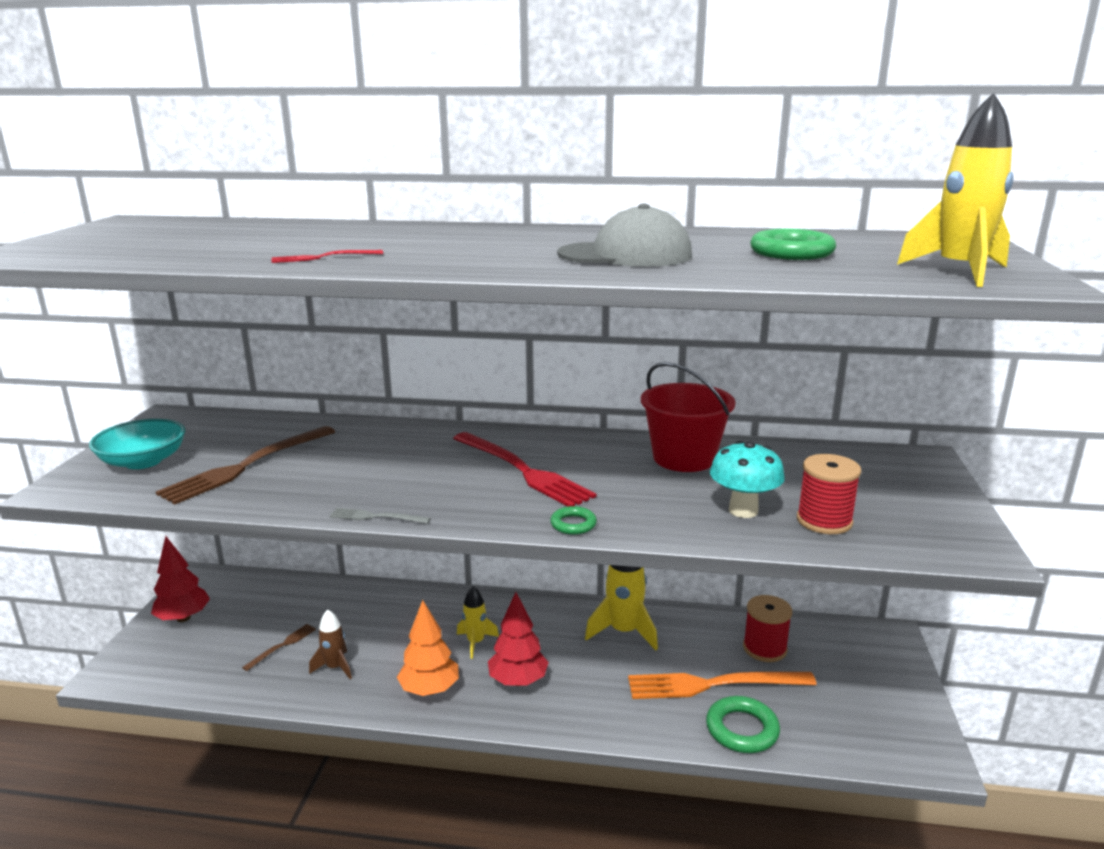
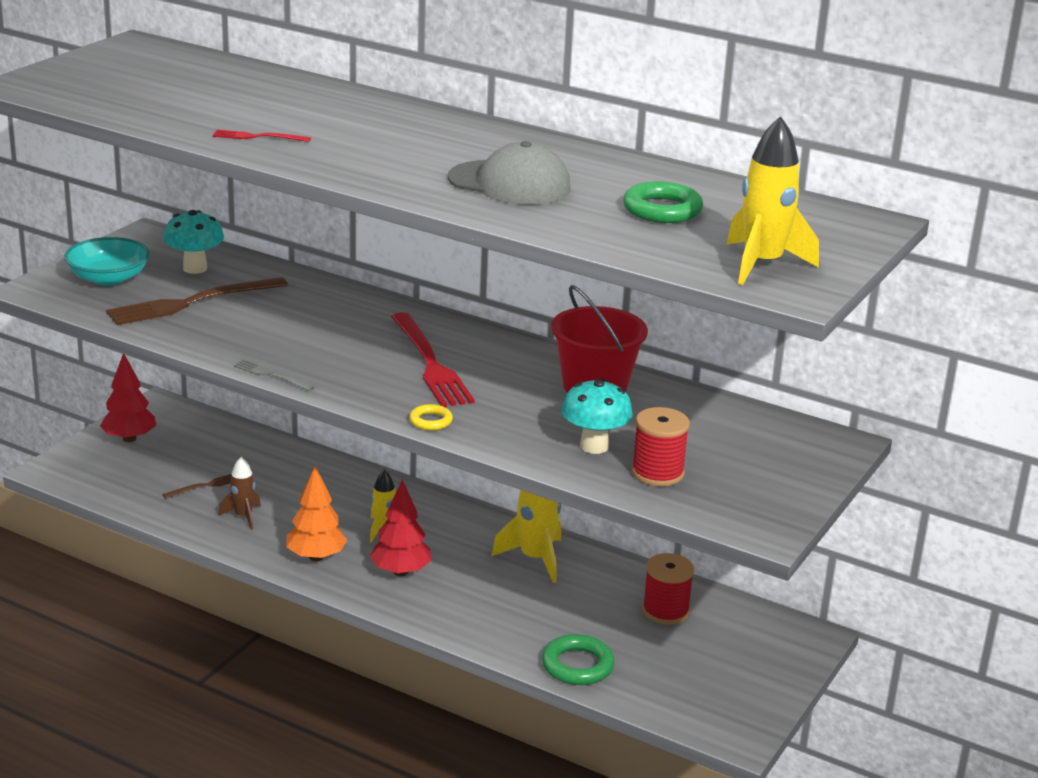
camera: 20 degrees right, 5 degrees up
green ring [550,506,597,535] -> yellow ring [409,404,453,430]
orange fork [628,672,817,699] -> none
none -> turquoise mushroom [163,210,224,274]

